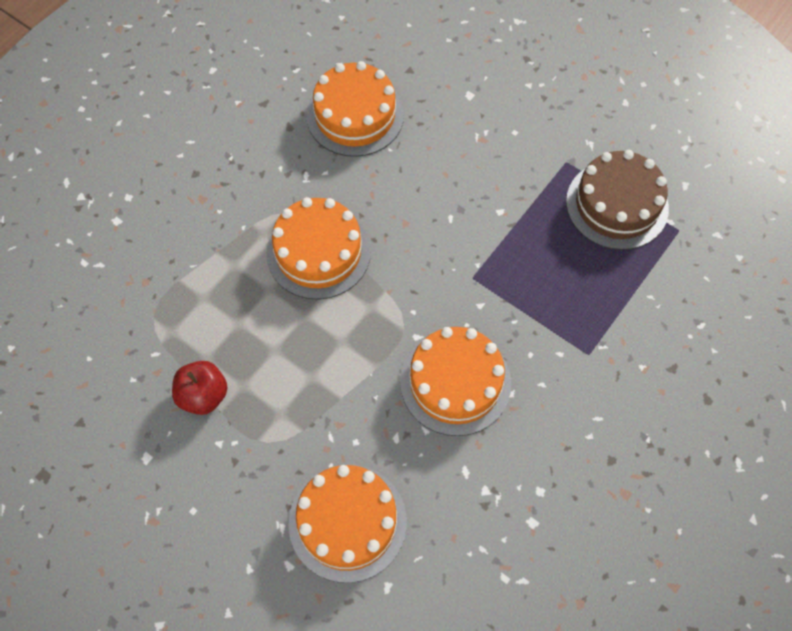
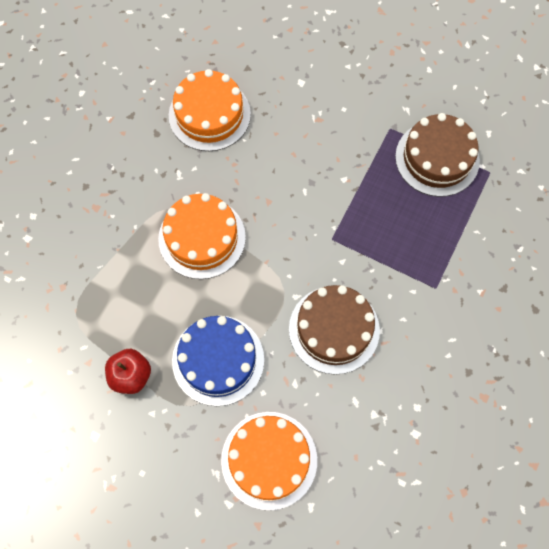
camera: 10 degrees left, 5 degrees up
orange cake [400,327,511,436] -> brown cake [289,285,380,375]
none -> blue cake [172,316,264,406]

